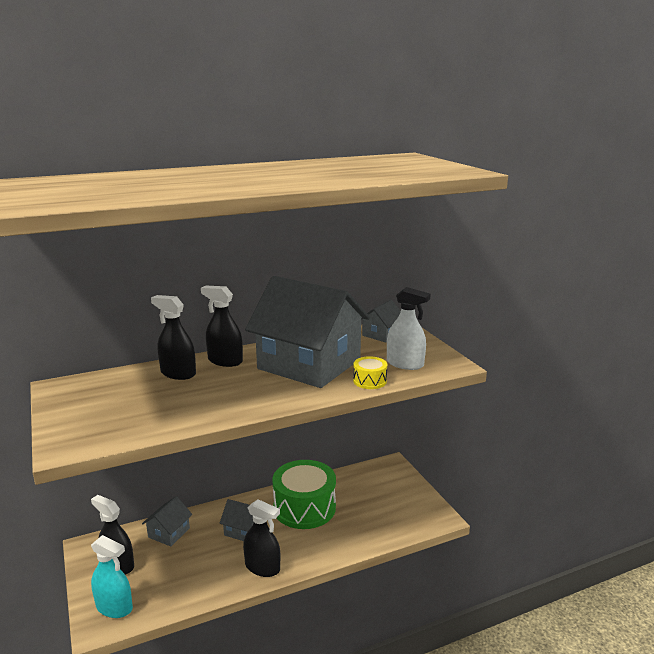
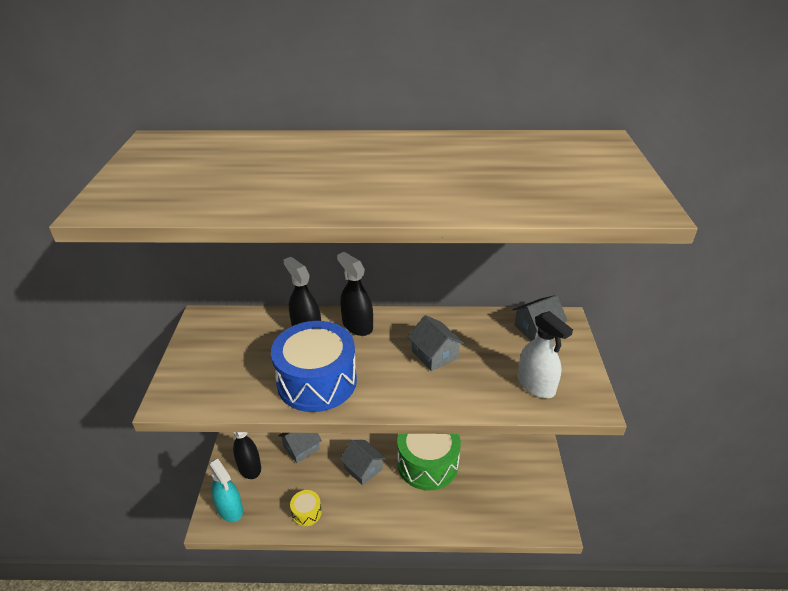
camera: 25 degrees right, 15 degrees up
black spray bottle [243,499,280,577] -> none
grey house [245,276,370,388] -> grey house [407,315,464,371], size x0.42
yellow drum [353,356,387,389] -> yellow drum moved to [290,490,322,526]
none -> blue drum [271,321,357,412]

